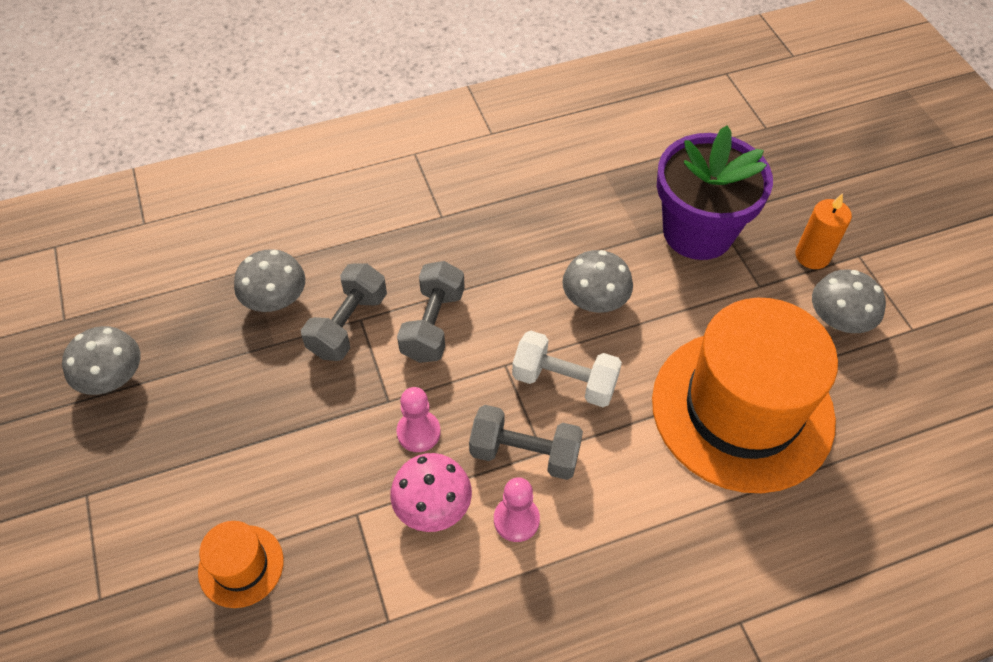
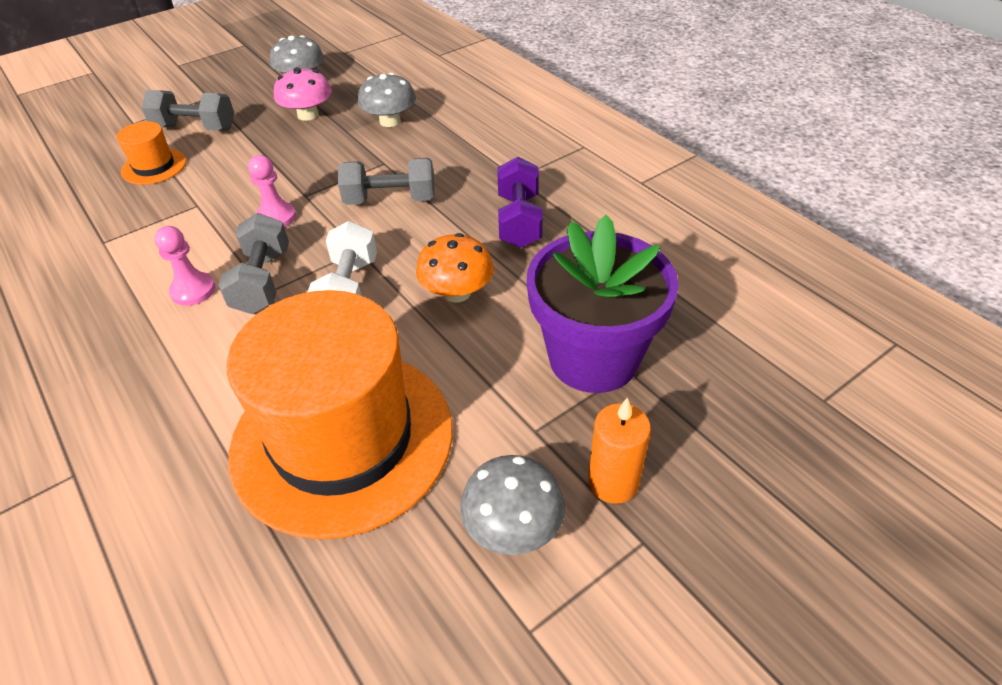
camera: 75 degrees right, 10 degrees down
grey dumbbell [301,264,387,361] -> grey dumbbell moved to [142,90,234,131]
pink mushroom [390,453,472,532] -> pink mushroom moved to [274,67,332,121]
grey mushroom [562,250,633,313] -> orange mushroom [416,233,494,302]
none -> purple dumbbell [497,157,543,248]

